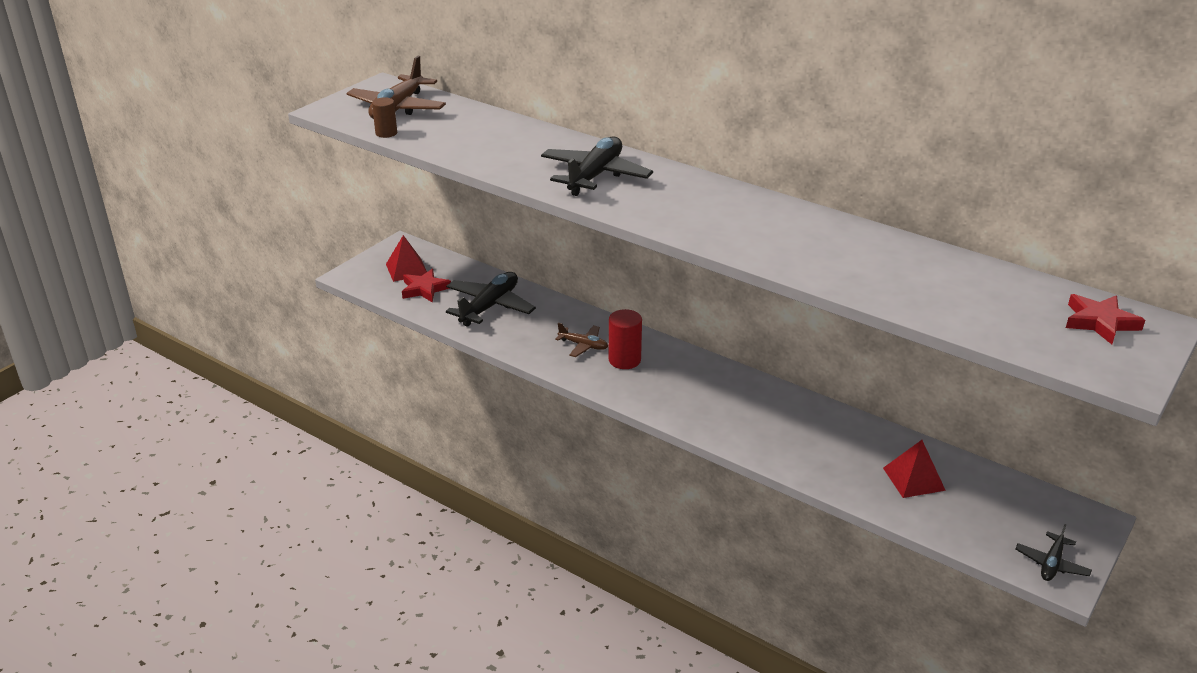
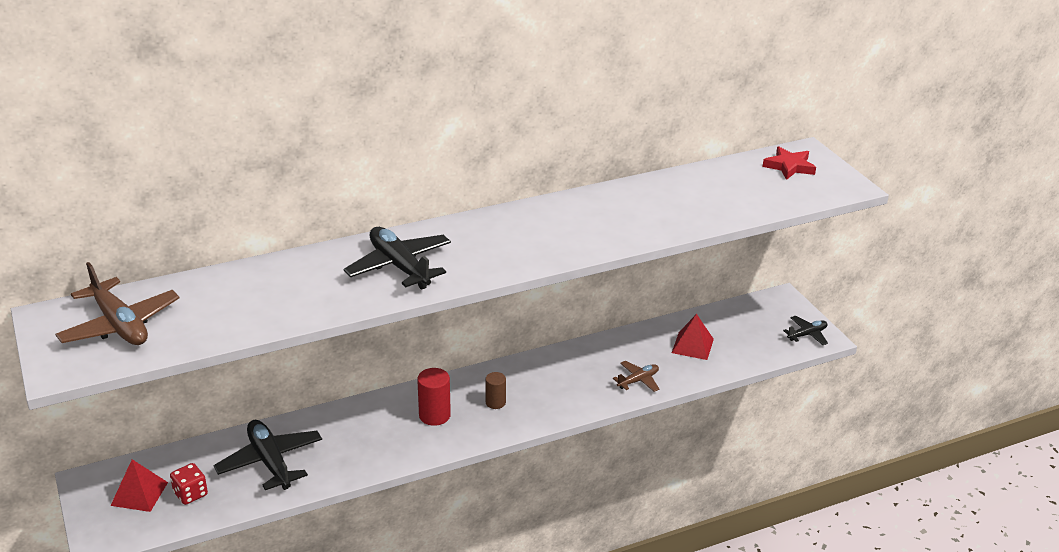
camera: 60 degrees left, 0 degrees up
brown cylinder [372,97,397,138] -> brown cylinder moved to [485,372,506,409]
red star [402,269,451,303] -> red dice [170,463,208,505]
brown plane [555,322,608,357] -> brown plane moved to [613,361,659,392]
black plane [1015,524,1092,581] -> black plane turned 90 degrees counterclockwise [783,316,828,345]

